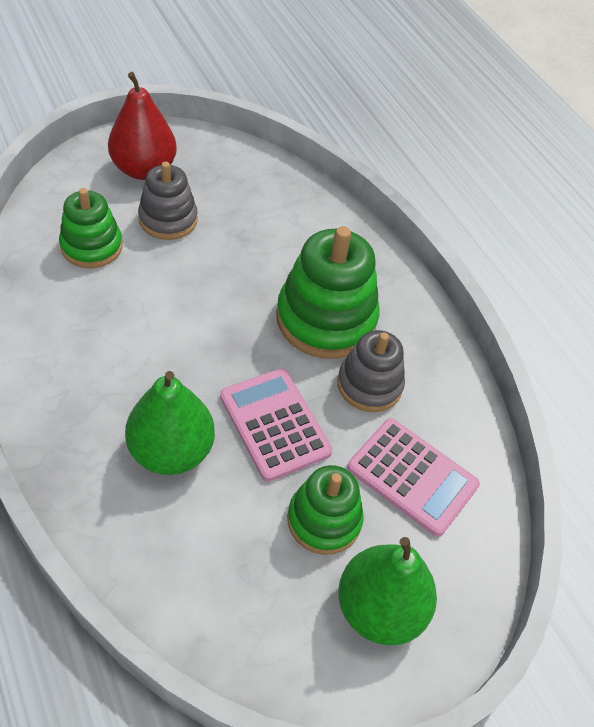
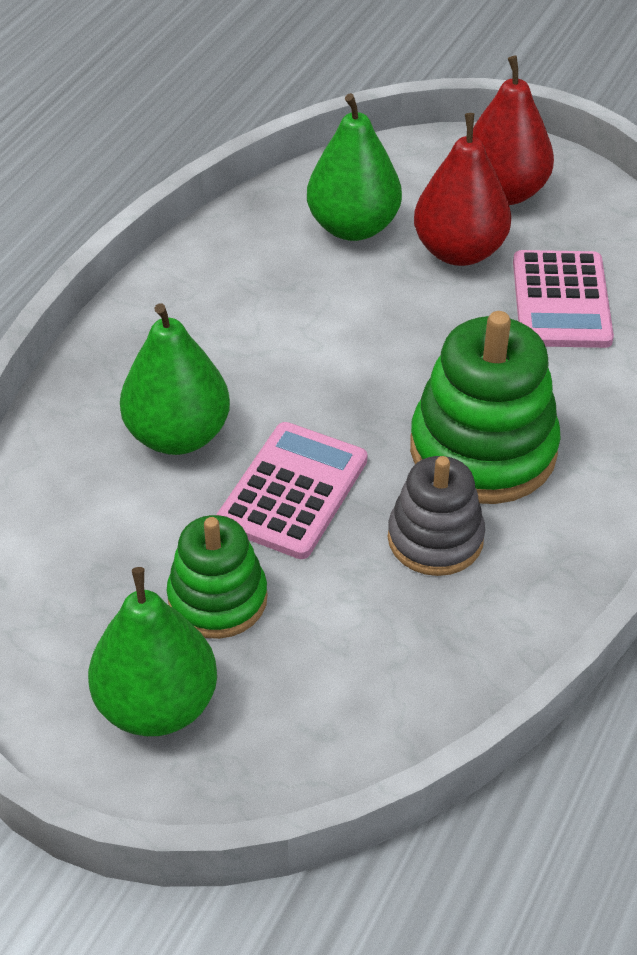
camera: 60 degrees right, 5 degrees down
green stacking toy [59,188,123,268] -> green pear [307,93,402,241]
grey stacking toy [138,162,198,240] -> red pear [414,113,511,266]
pink calculator [347,418,480,537] -> pink calculator moved to [513,250,614,348]

